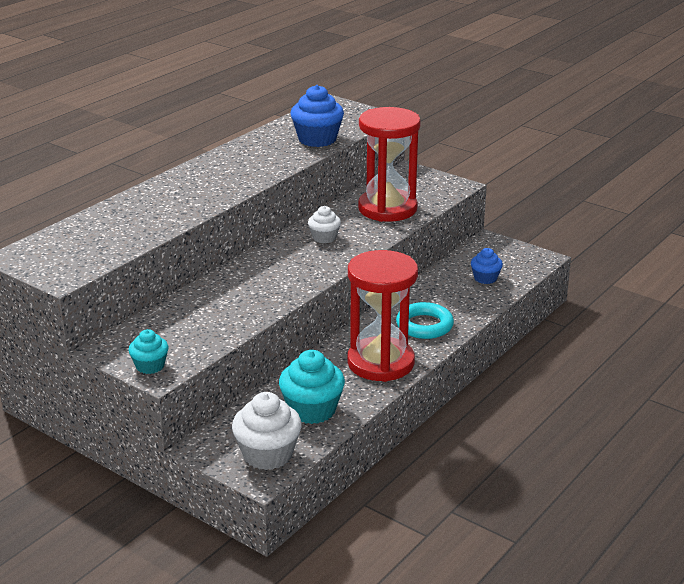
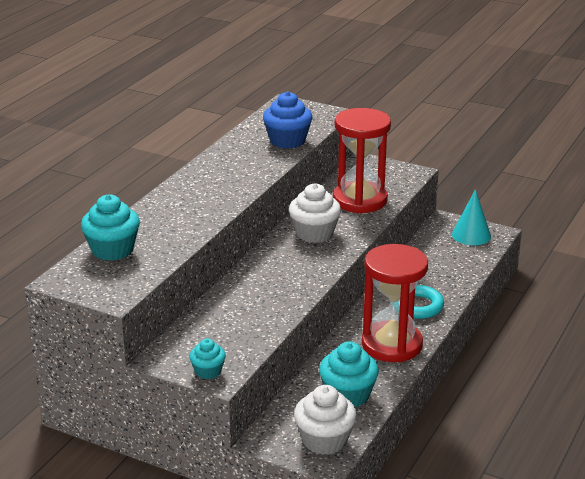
camera: 10 degrees left, 0 degrees up
white cupcake [308,206,341,243] -> white cupcake [289,183,341,243], size x1.72
blue cupcake [471,248,503,284] -> none
none -> turquoise cupcake [81,194,140,261]
none -> turquoise cone [452,189,491,246]

